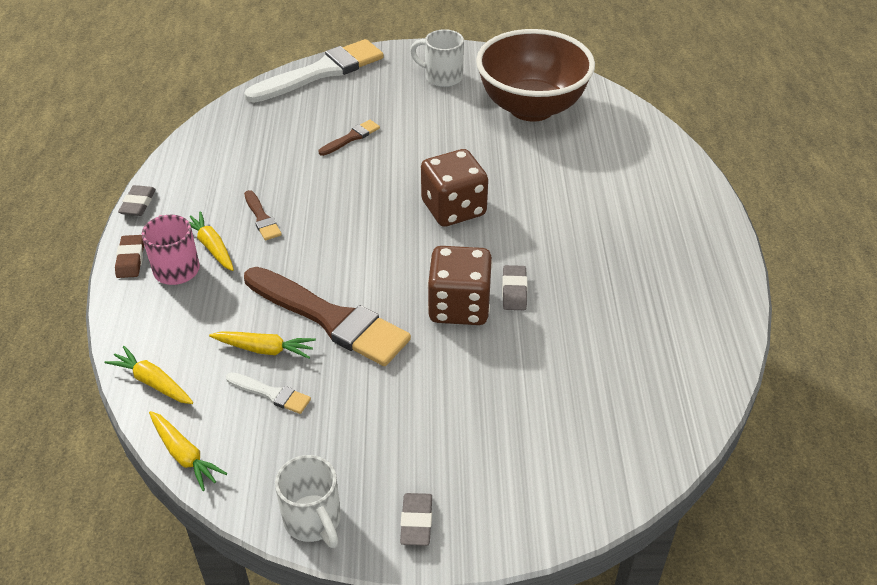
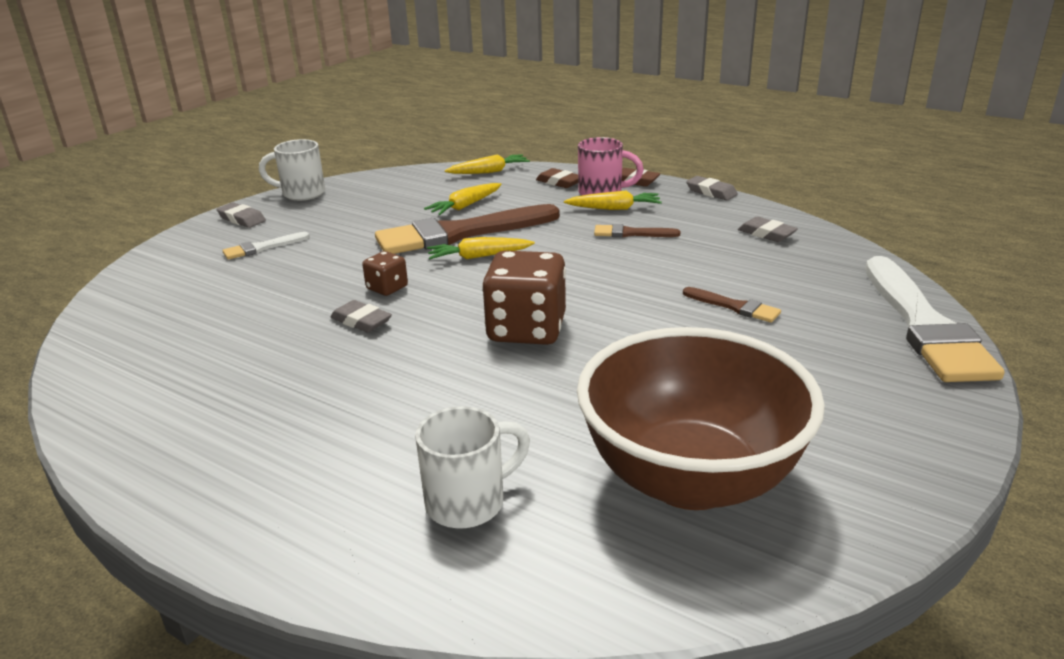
camera: 125 degrees right, 15 degrees down
yellow carrot [149,411,227,491] -> yellow carrot moved to [427,237,535,260]
white brush [226,372,311,414] -> white brush moved to [222,232,310,260]
brown brush [319,120,380,156] -> brown brush turned 45 degrees counterclockwise [683,287,781,323]
white mug [410,29,464,87] -> white mug moved to [415,406,530,528]
brown dice [427,246,493,325] -> brown dice [362,251,408,296], size x0.50
none -> brown eraser [536,168,578,188]
none -> grey eraser [738,216,798,242]

